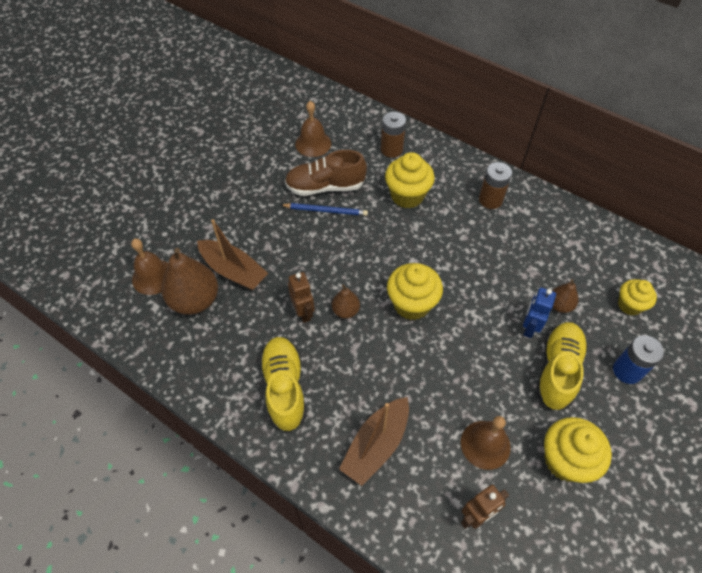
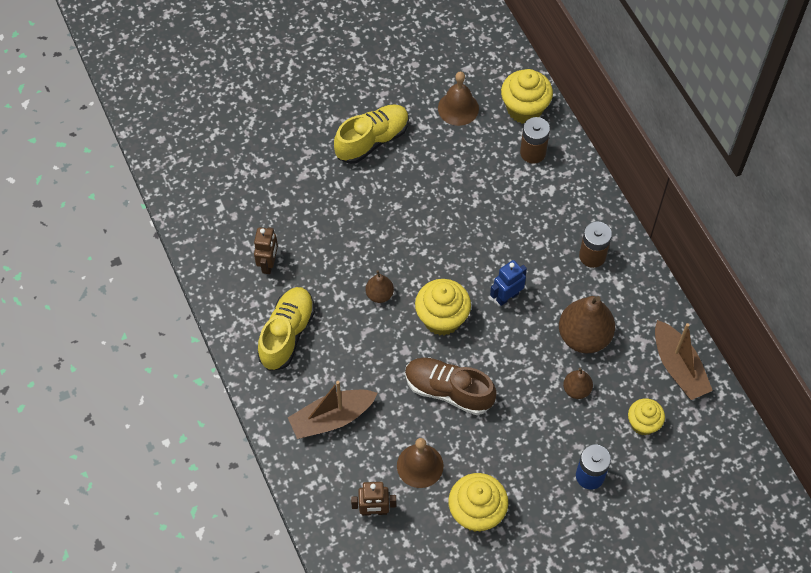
camera: 30 degrees right, 5 degrees up
brown bell [131,239,169,295] -> none
brown pear [161,248,218,315] -> brown pear moved to [559,296,615,353]
brown boat [197,219,268,290] -> brown boat moved to [655,320,713,400]
blue pencil [281,203,368,216] -> none
brown shoe [285,150,367,196] -> brown shoe moved to [405,357,497,415]
brown robot [288,272,315,323] -> brown robot moved to [254,227,278,274]
yellow cupcake [385,152,435,208] -> yellow cupcake moved to [501,69,553,124]
blue robot [523,288,556,338] -> blue robot moved to [490,260,527,306]
yellow shoe [536,322,588,411] -> yellow shoe moved to [334,104,409,164]

